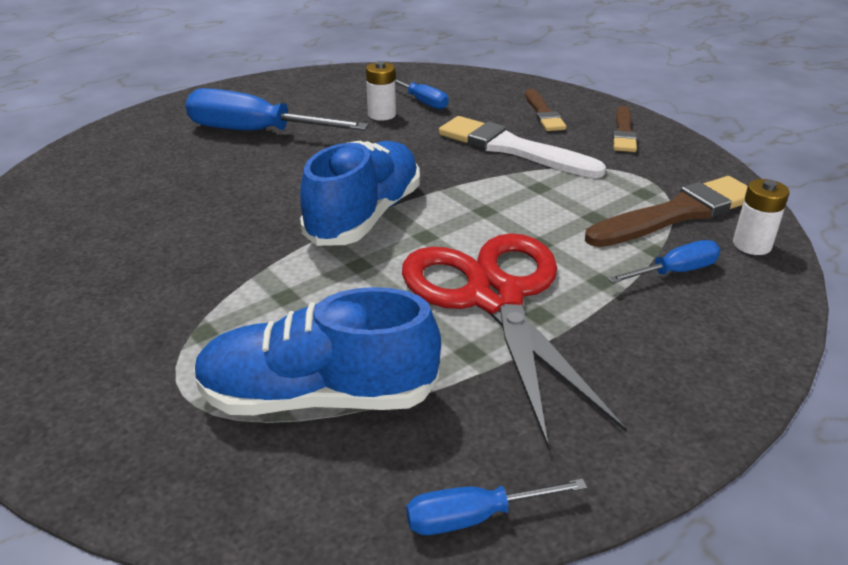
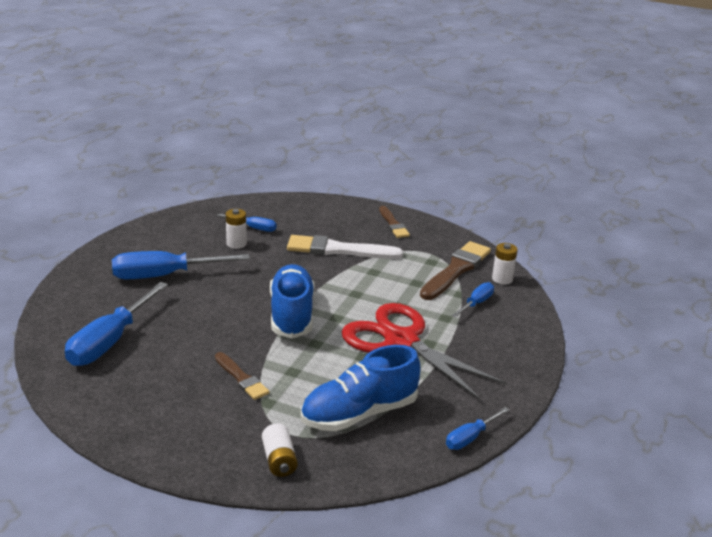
camera: 30 degrees left, 5 degrees down
brown brush [525,89,566,131] -> brown brush moved to [215,352,269,400]
none -> blue screwdriver [65,282,168,366]
none -> white battery [262,423,298,477]

